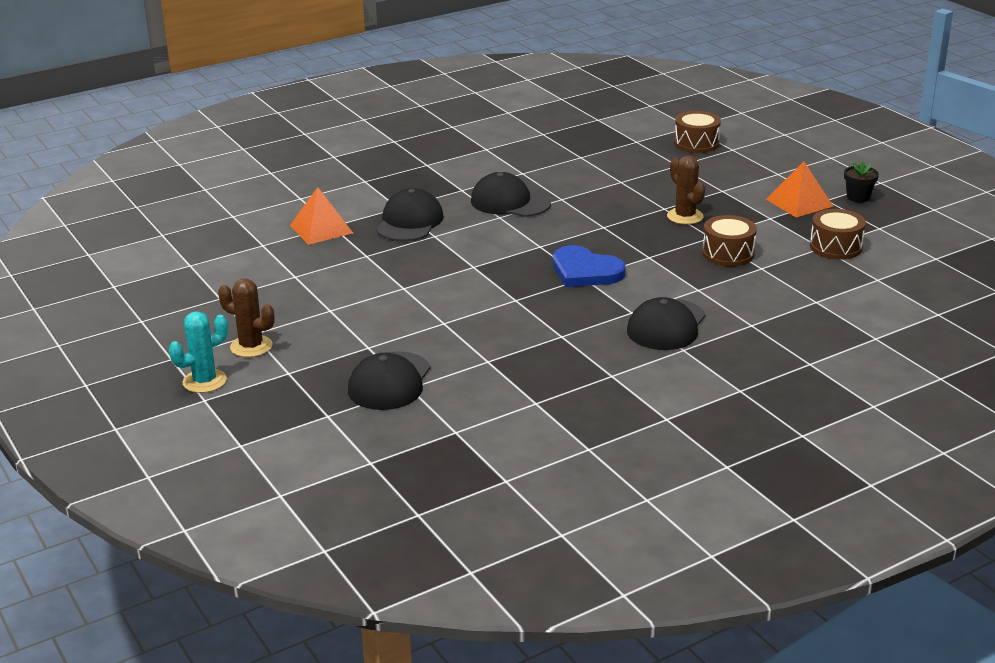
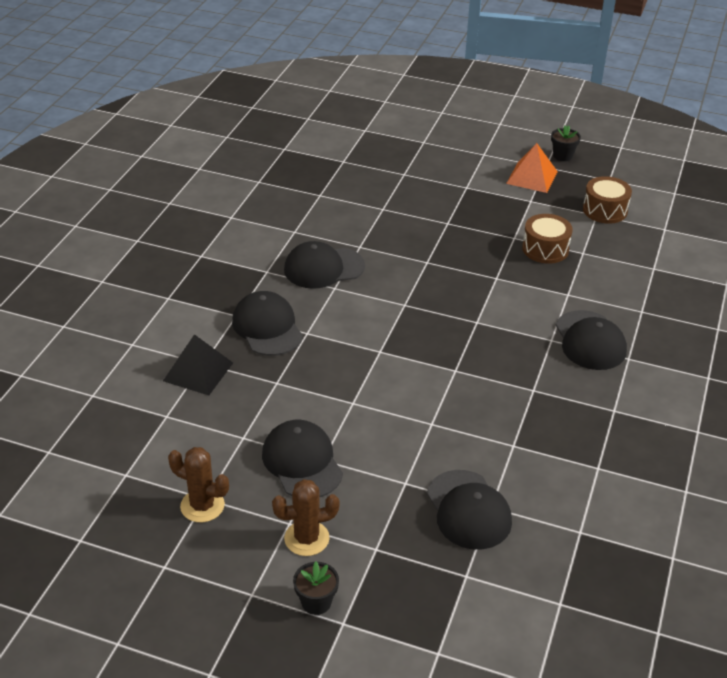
camera: 40 degrees left, 10 degrees up
turquoise cactus [169,311,228,393] -> black flower pot [293,562,339,615]
orange pyramid [290,187,353,245] -> black pyramid [163,334,233,395]
blue heart [553,245,626,287] -> none
brown cactus [667,155,705,225] -> brown cactus moved to [168,447,229,522]
brown drum [674,111,721,153] -> none
none -> black cap [262,420,343,497]

